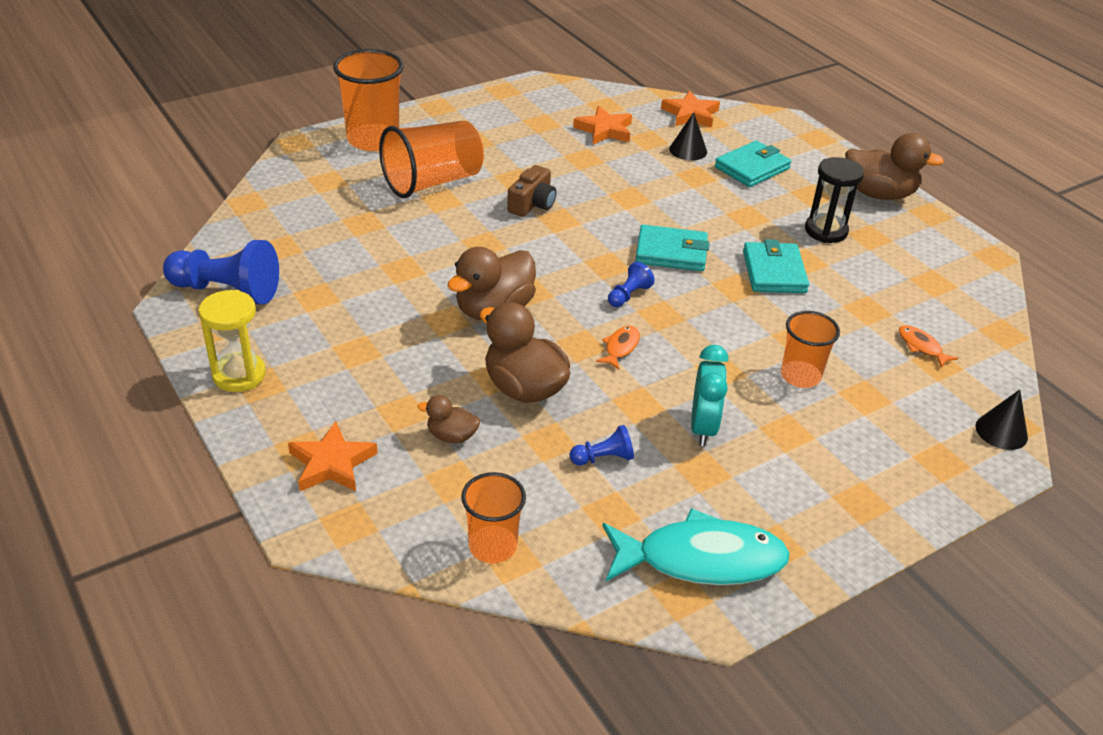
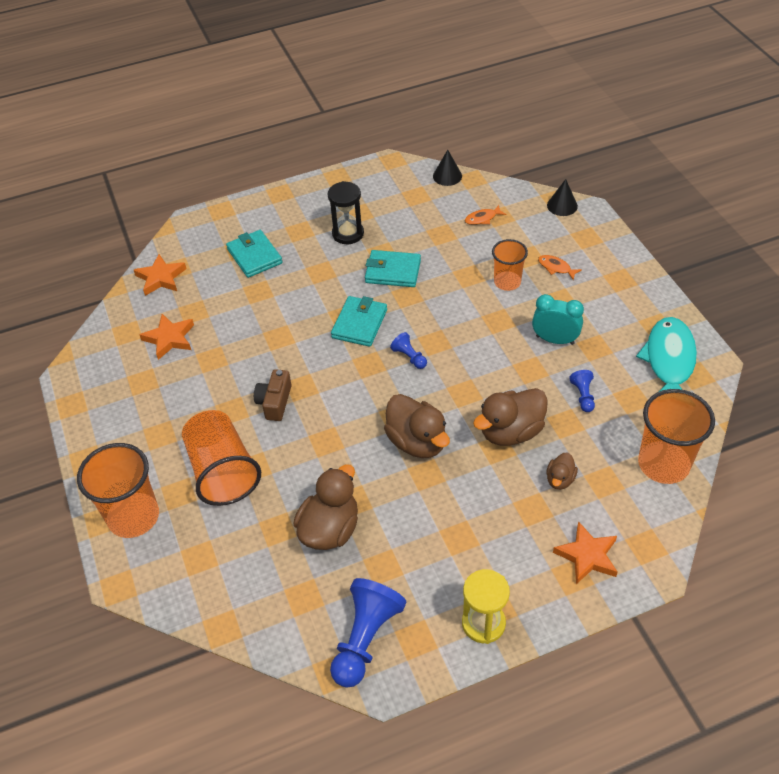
camera: 75 degrees left, 10 degrees up
orange cup [461,472,526,564] -> orange cup [638,389,715,484], size x1.63
brown camera [507,165,556,217] -> brown camera turned 120 degrees counterclockwise [254,369,292,421]
orange fish [596,326,640,370] -> orange fish moved to [538,255,582,280]
black cone [669,112,707,160] -> black cone moved to [433,150,462,186]
brown duck [845,133,944,200] -> brown duck moved to [293,464,358,550]

